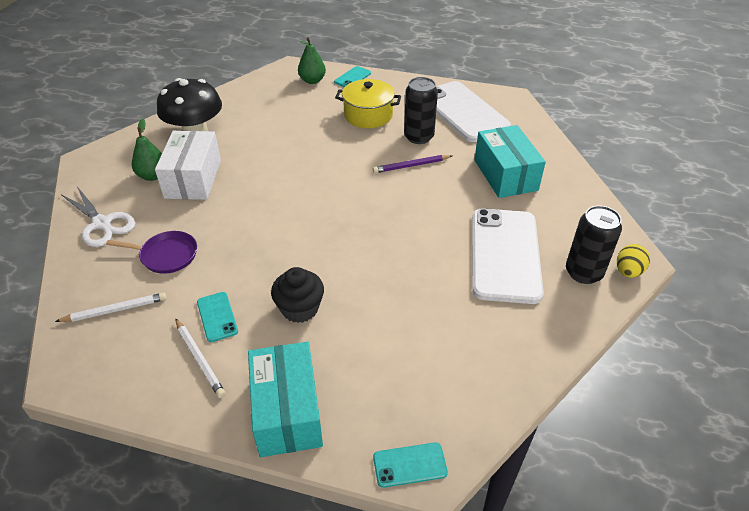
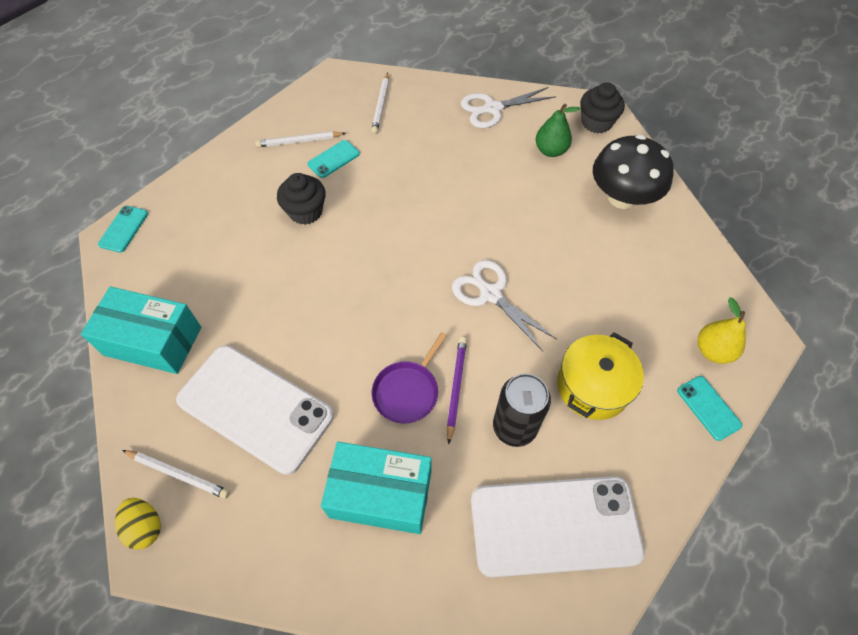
camera: 115 degrees right, 15 degrees up
purple pan [106,231,197,274] -> purple pan moved to [372,332,447,424]
white box [155,131,221,200] -> none
turquoise phone [197,292,238,342] -> turquoise phone turned 45 degrees counterclockwise [307,140,360,178]
turquoise box [248,342,323,457] -> turquoise box moved to [81,286,201,374]
green pear [298,37,326,84] -> yellow pear [698,297,746,364]
black can [566,206,622,284] -> white pencil [122,450,230,499]
none -> white scissors [452,260,557,351]
none -> black cupcake [580,82,625,133]

